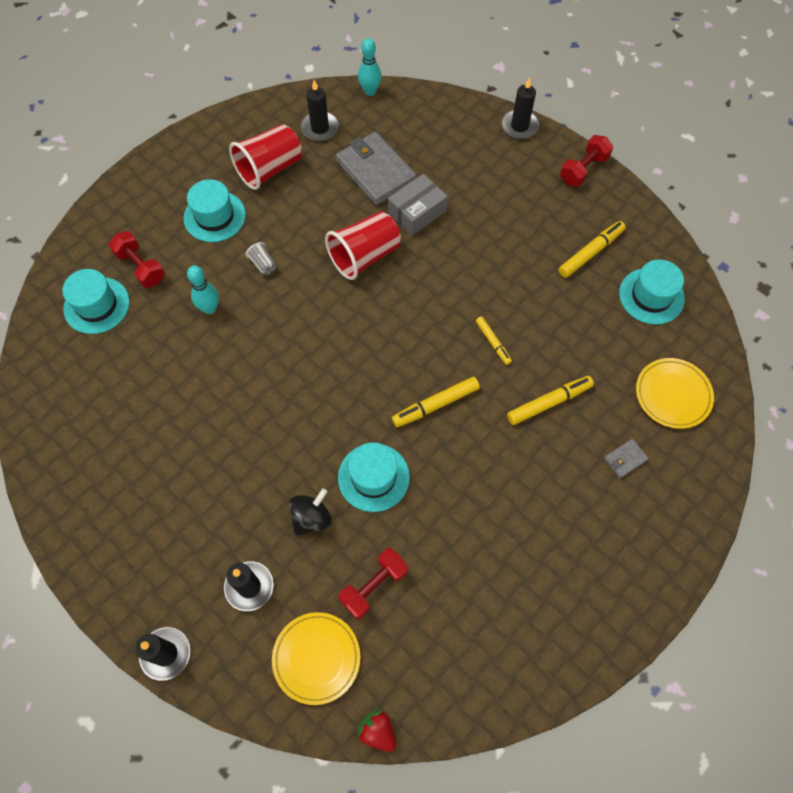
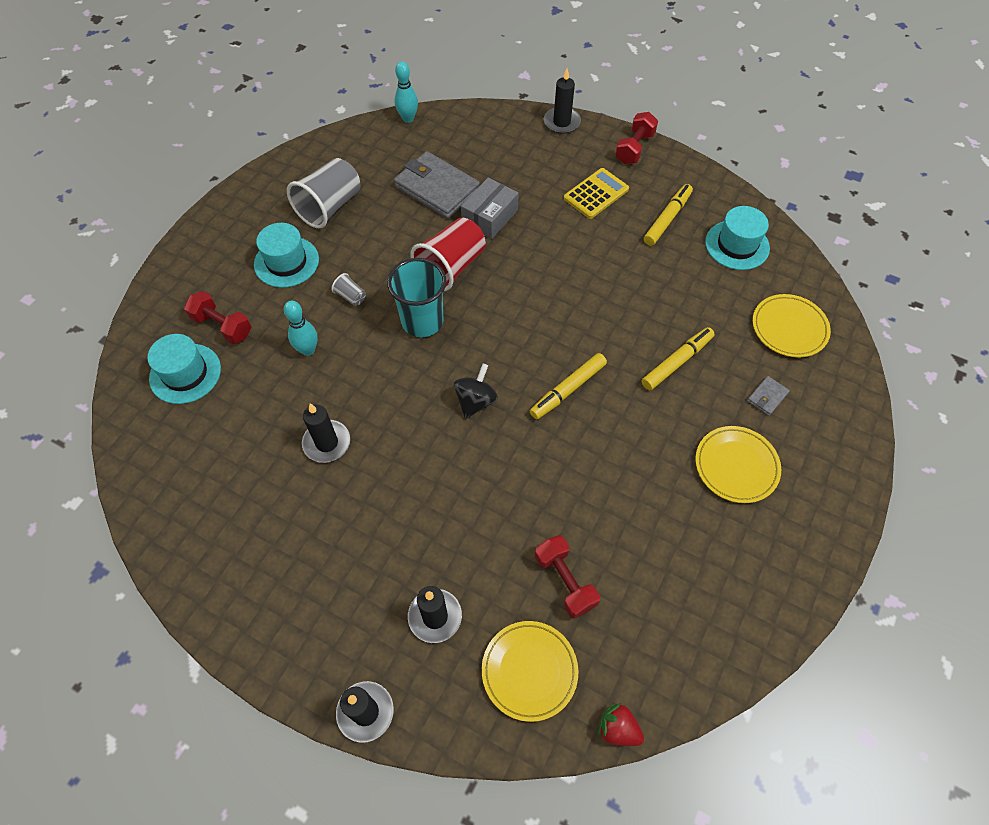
camera: 15 degrees left, 5 degrees down
red cup [229,124,302,190] -> grey cup [287,158,361,229]
black spinning top [289,488,332,536] -> black spinning top moved to [454,364,498,419]
black candle [301,80,339,141] -> black candle moved to [302,403,350,463]
turquoise hat [338,442,410,512] -> none
red dumbbell [338,548,408,619] -> red dumbbell turned 60 degrees counterclockwise [535,535,600,619]
yellow marker [476,316,512,365] -> none
none -> turquoise cup [387,258,447,337]
none -> yellow calculator [564,168,629,219]
none -> yellow plate [695,426,781,503]

